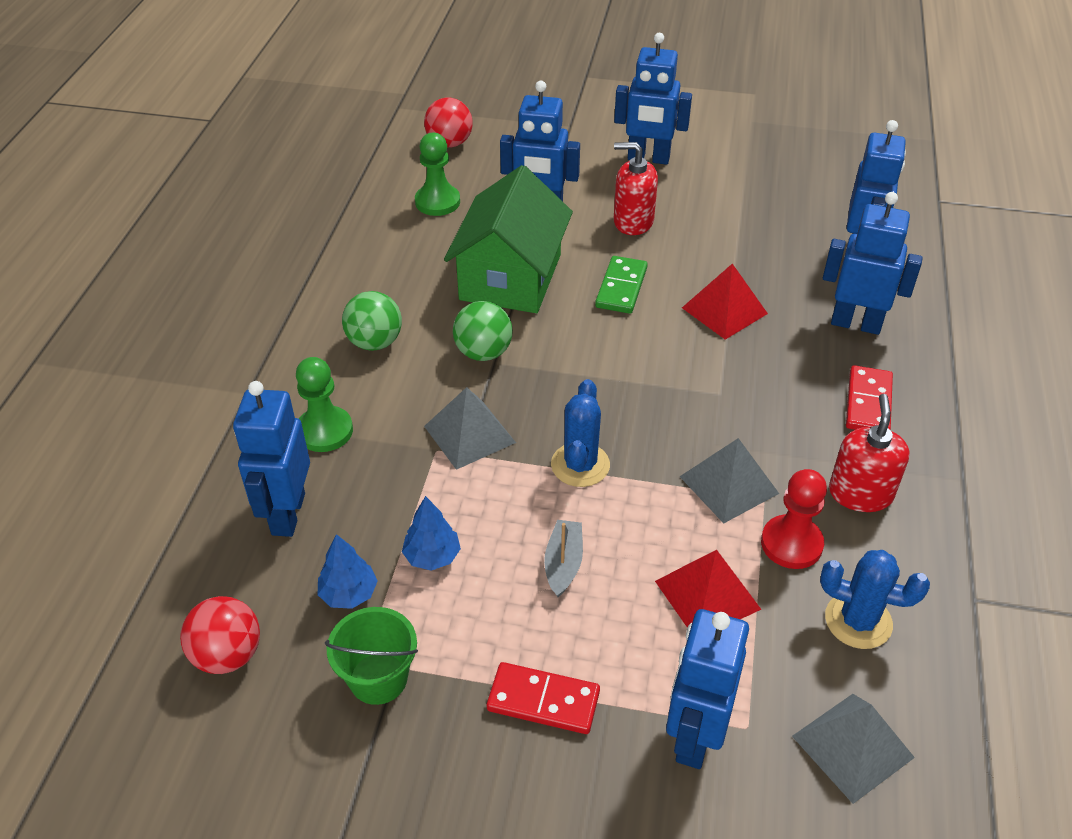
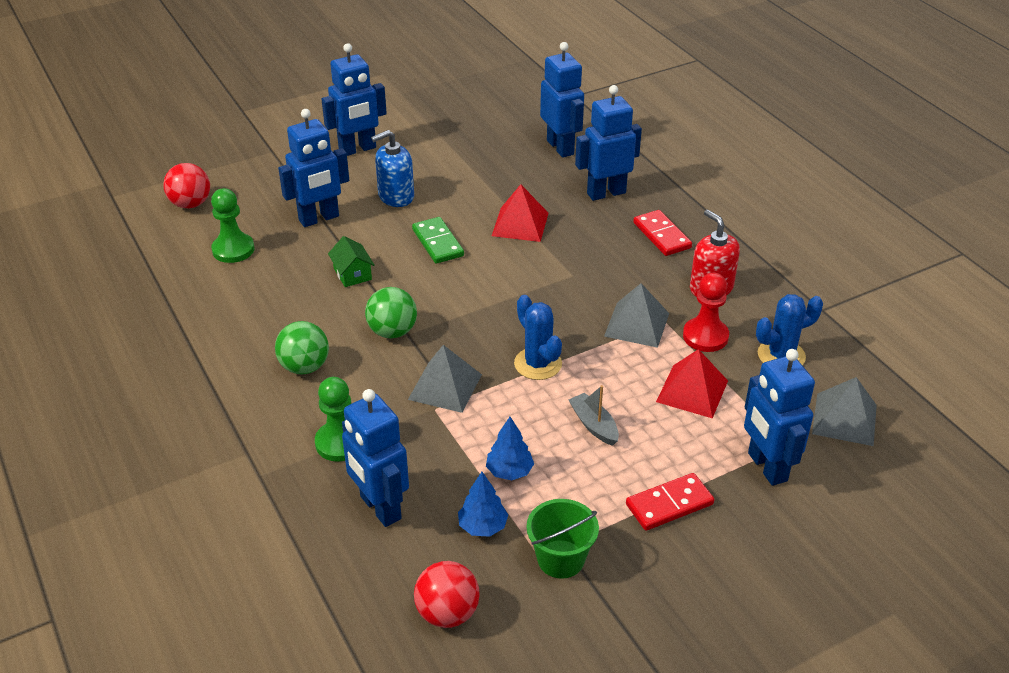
camera: 40 degrees left, 5 degrees down
green house [444,165,573,313] -> green house [328,236,375,287], size x0.41
red soap dispenser [614,142,658,235] -> blue soap dispenser [371,130,414,207]

